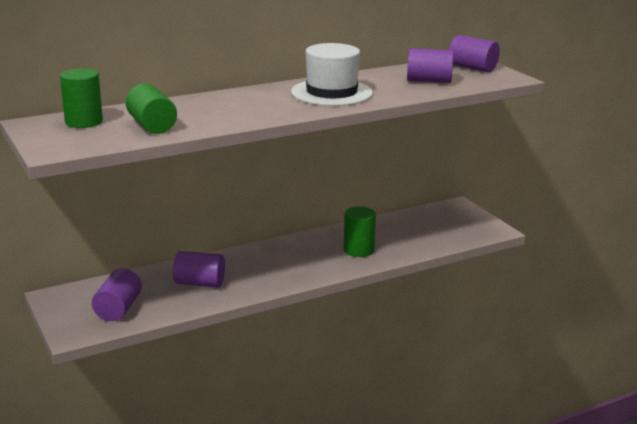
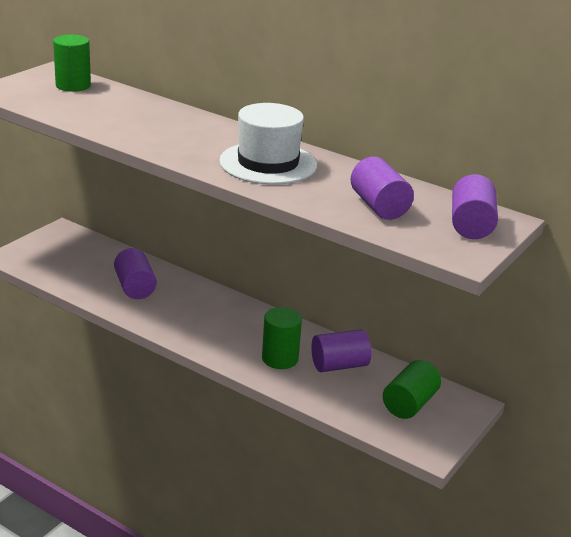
camera: 60 degrees right, 5 degrees up
purple cylinder [92,268,142,321] -> purple cylinder moved to [311,329,372,372]
green cylinder [126,84,177,134] -> green cylinder moved to [383,360,441,419]

